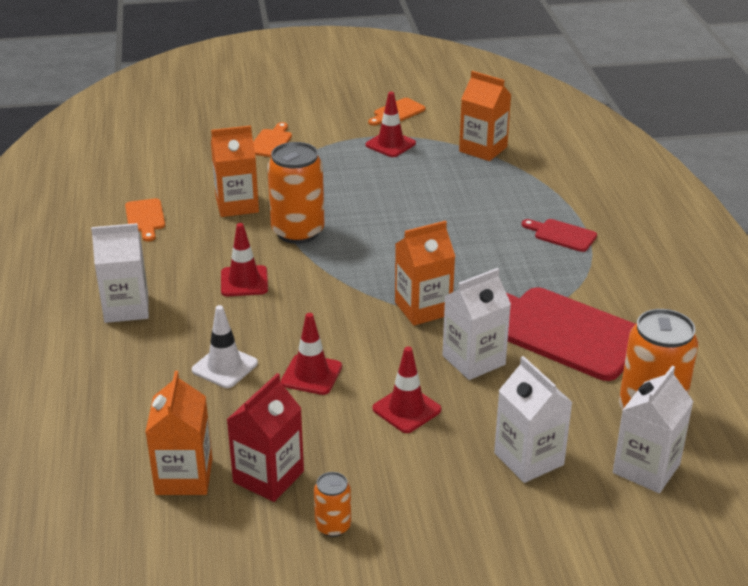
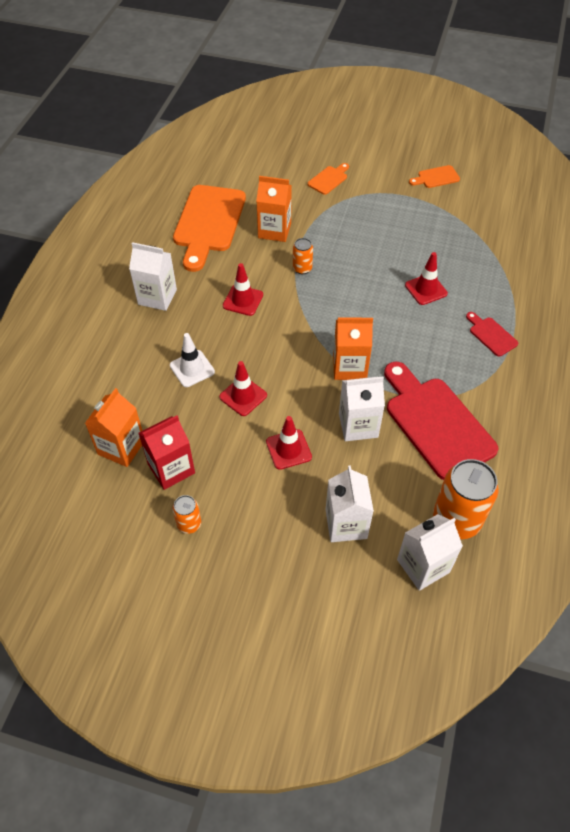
camera: 25 degrees right, 20 degrees up
orange cutting board [125,198,165,241] -> orange cutting board [173,185,246,272], size x2.22
orange can [267,142,324,244] -> orange can [293,238,313,274], size x0.50
red traffic cone [366,92,416,157] -> red traffic cone moved to [405,252,448,305]
orange carton [459,71,511,161] -> none

